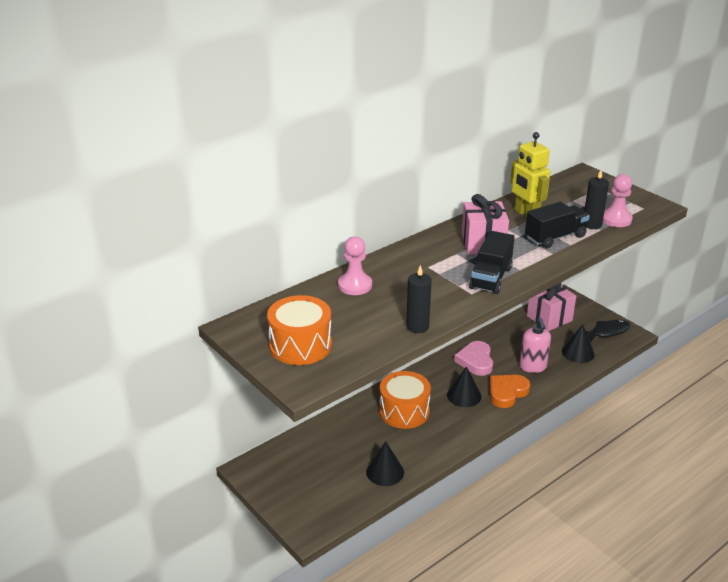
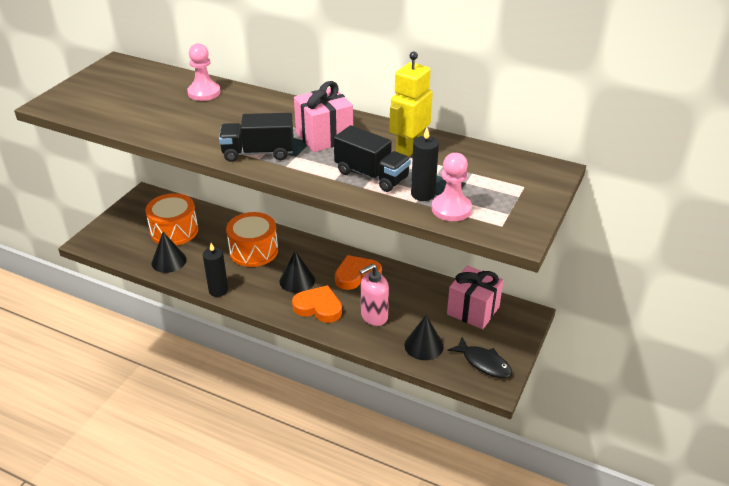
camera: 65 degrees right, 5 degrees up
orange drum [267,295,332,365] -> orange drum moved to [145,193,198,246]
black candle [406,265,432,333] -> black candle moved to [203,243,228,297]
pink heart [454,341,493,376] -> orange heart [335,255,382,290]

